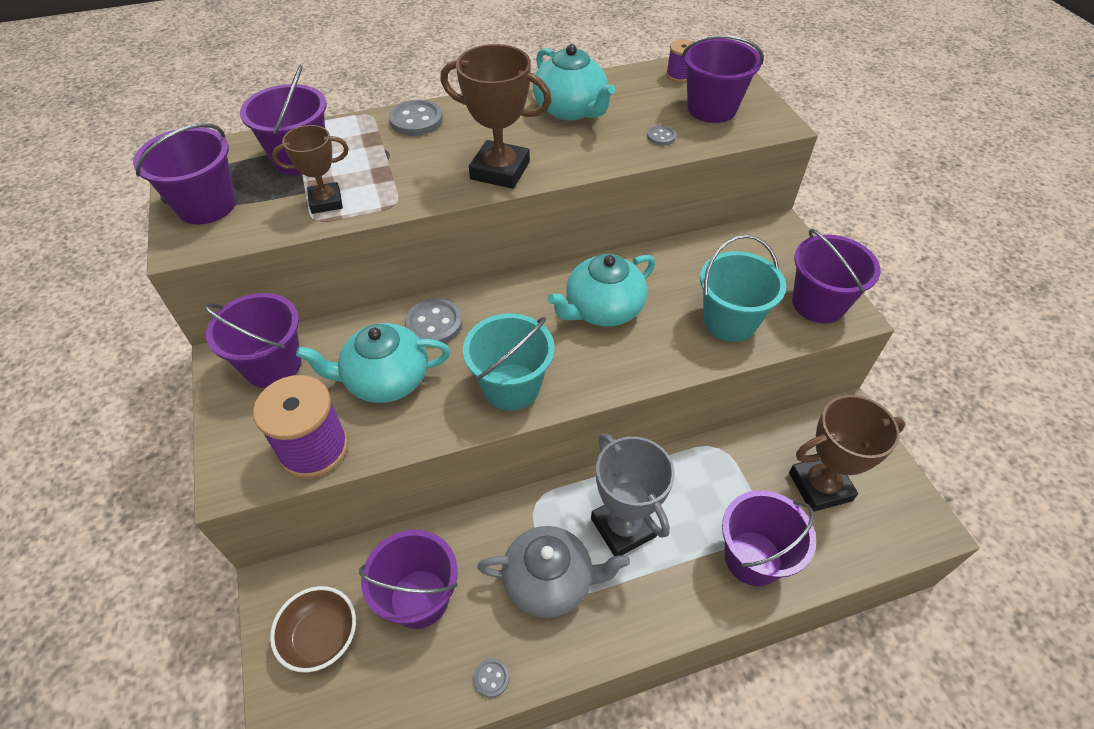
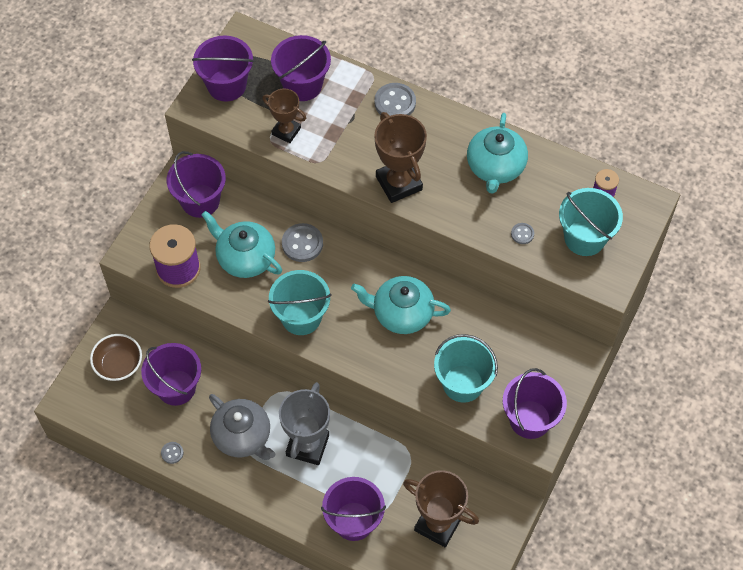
camera: 45 degrees right, 10 degrees up
purple bucket [682,35,764,123] -> turquoise bucket [559,188,623,256]

